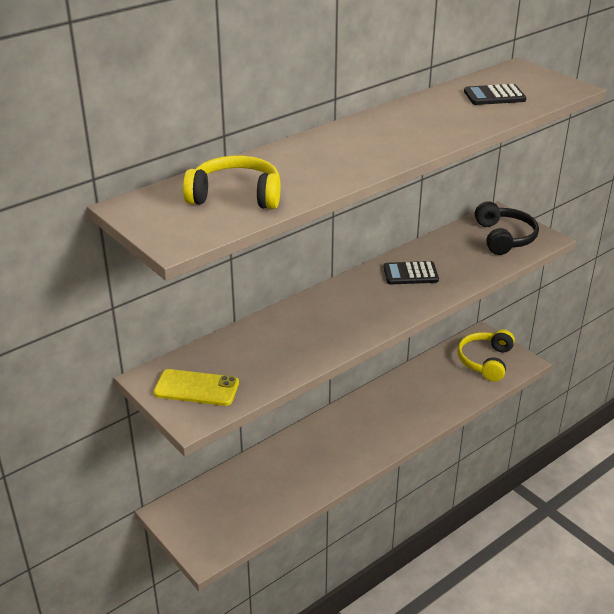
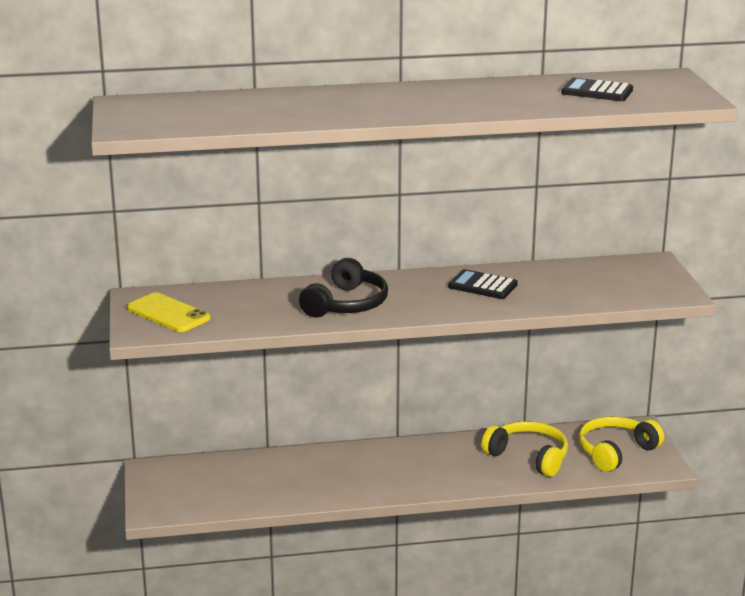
camera: 30 degrees right, 10 degrees down
yellow headphones [183,156,280,209] -> yellow headphones moved to [481,421,568,477]
black headphones [475,201,539,255] -> black headphones moved to [299,258,388,317]

